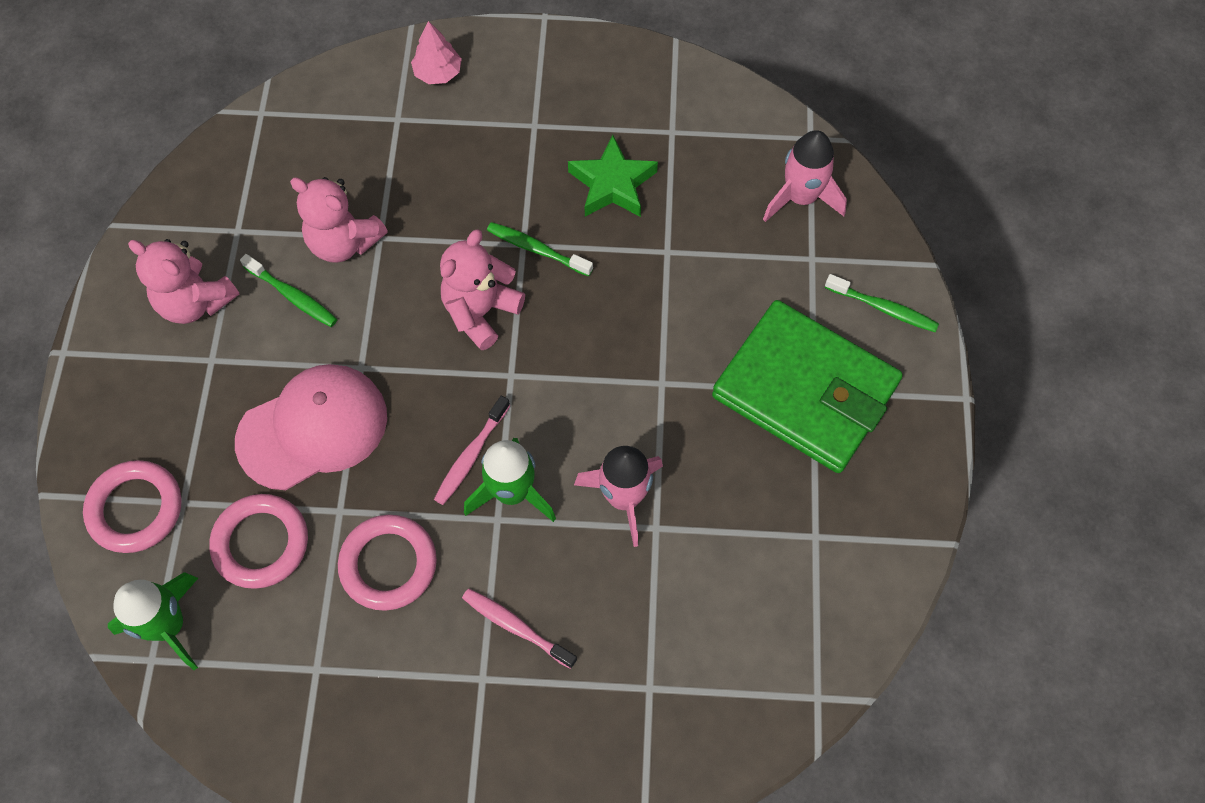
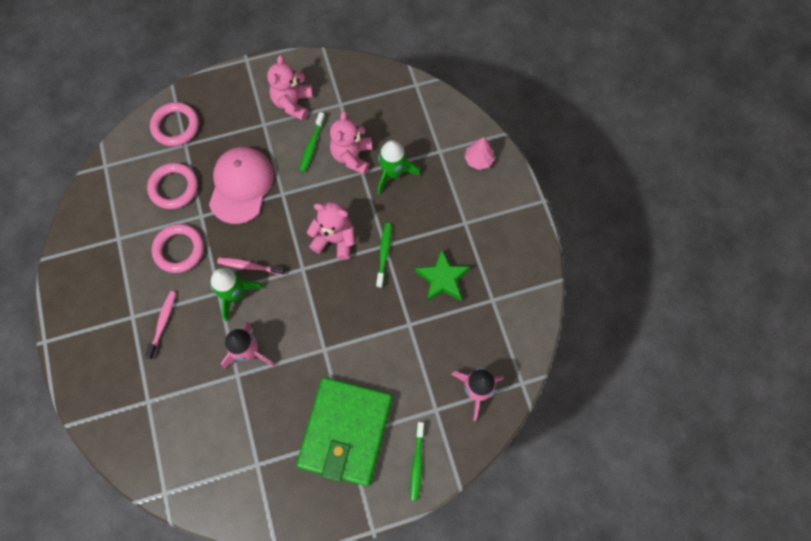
camera: 70 degrees right, 5 degrees up
green rocket [108,572,198,670] -> green rocket moved to [378,140,420,195]
pink cap [235,364,387,490] -> pink cap turned 120 degrees counterclockwise [209,147,274,224]

